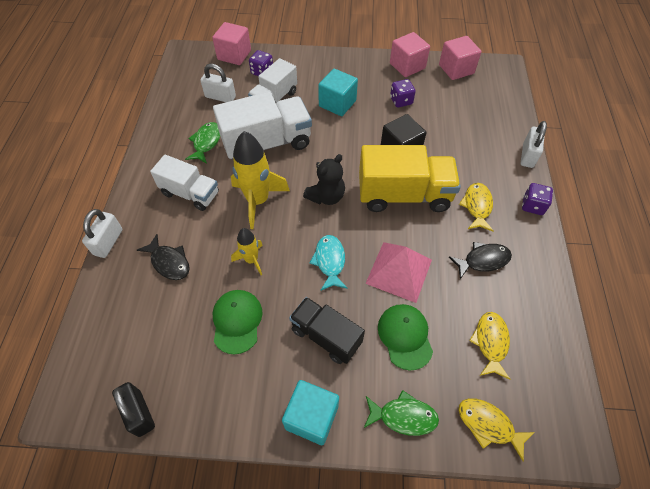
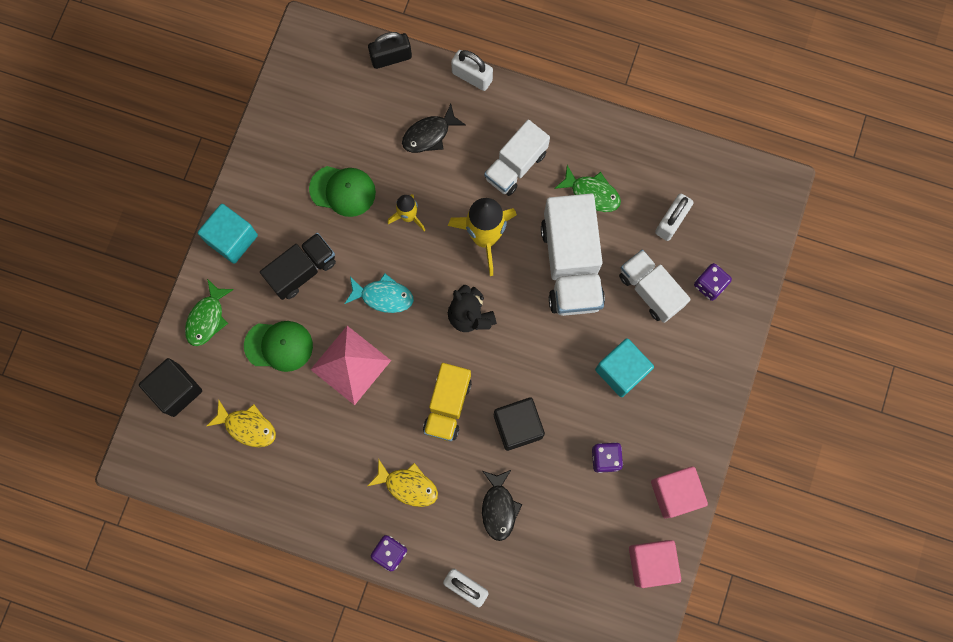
camera: 105 degrees right, 20 degrees up
black padlock [112,382,155,437] -> black padlock moved to [368,32,412,69]
pink cube [212,22,251,65] -> none
yellow truck [359,145,461,212] -> yellow truck [423,363,472,442], size x0.64
black fish [449,242,512,279] -> black fish moved to [482,470,523,541]
yellow fish [458,398,535,462] -> black cube [139,358,202,417]

